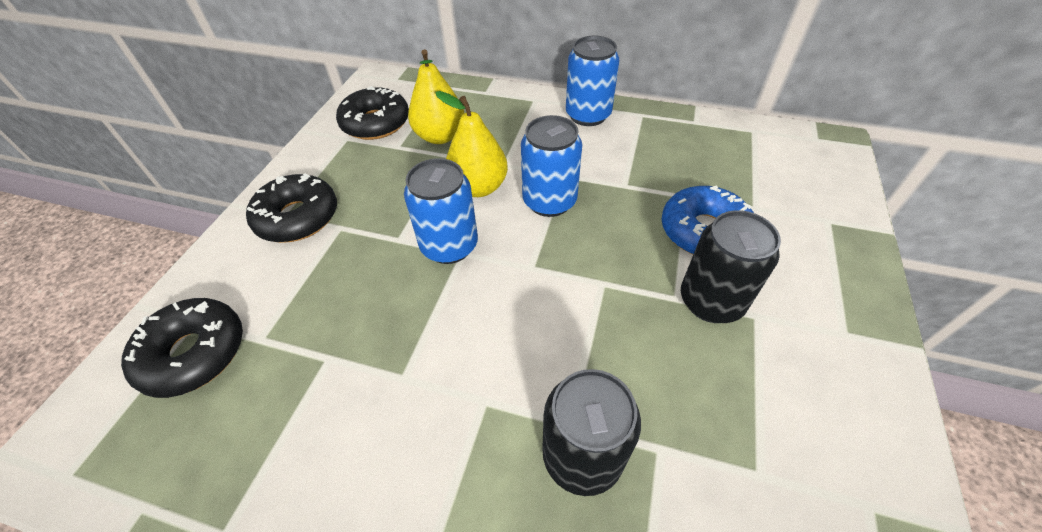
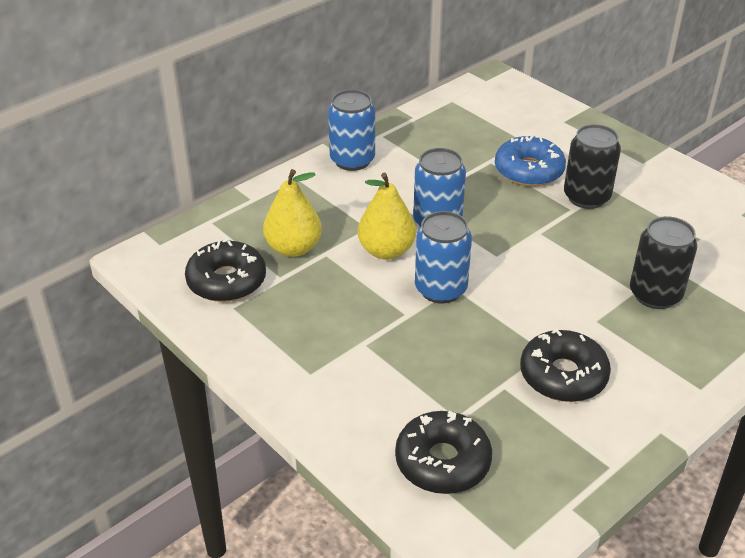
camera: 60 degrees left, 10 degrees down
black donut [246,173,337,243] -> black donut moved to [520,329,611,402]

